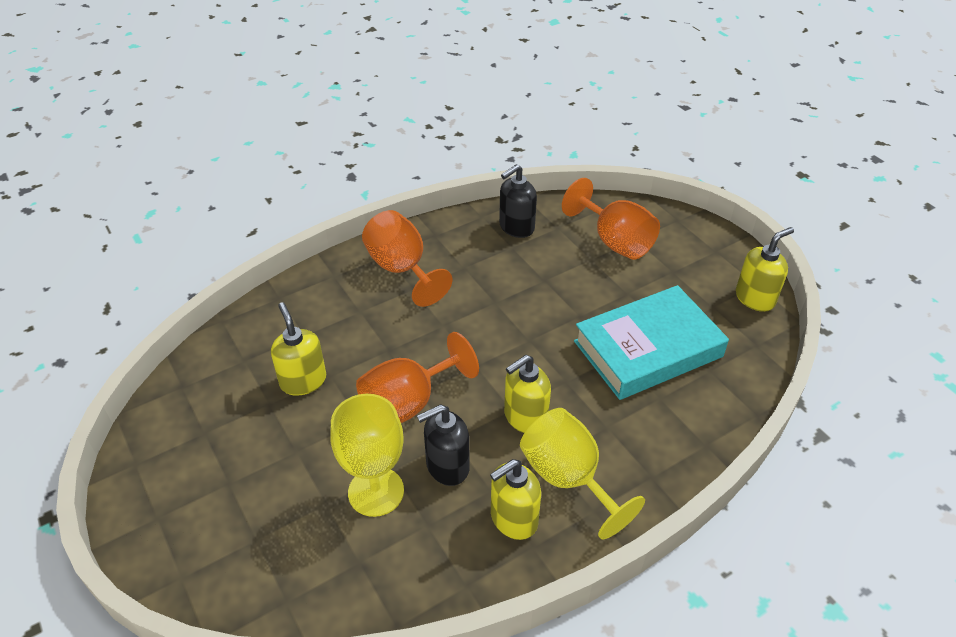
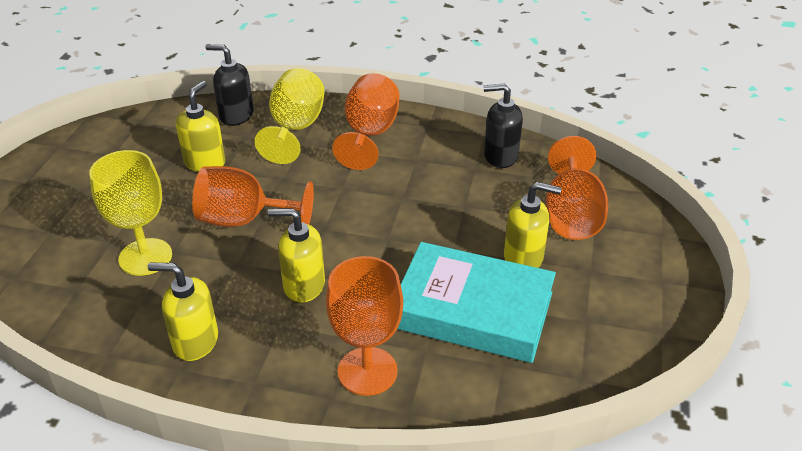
camera: 45 degrees right, 5 degrees down
black soap dispenser [417,404,470,486] -> black soap dispenser moved to [205,44,254,126]
yellow goblet [520,408,645,539] -> yellow goblet moved to [255,68,325,164]
yellow soap dispenser [736,227,794,312] -> yellow soap dispenser moved to [504,182,562,268]
none -> orange goblet [326,256,403,396]

